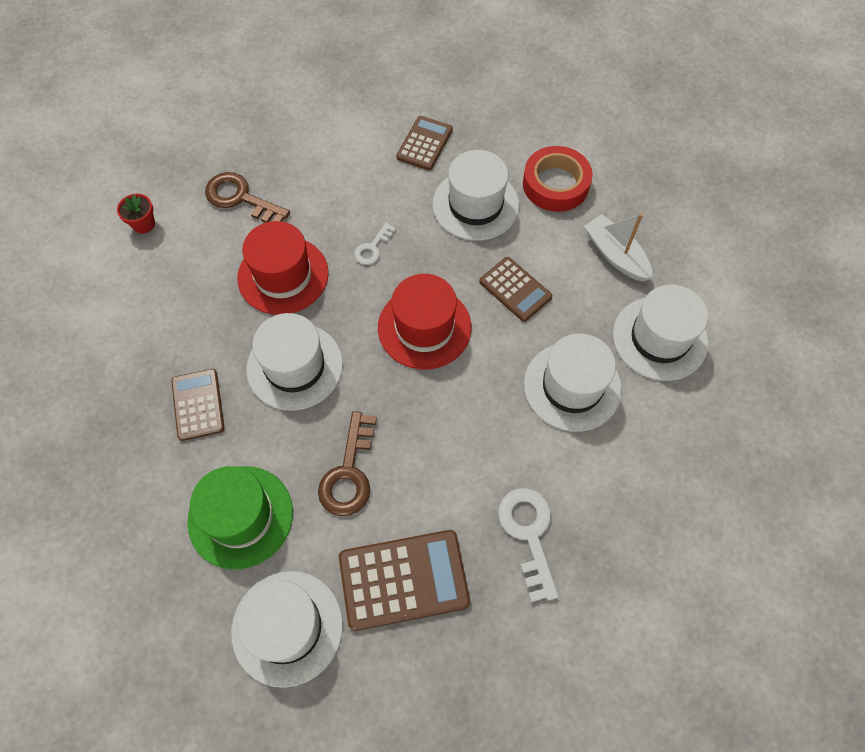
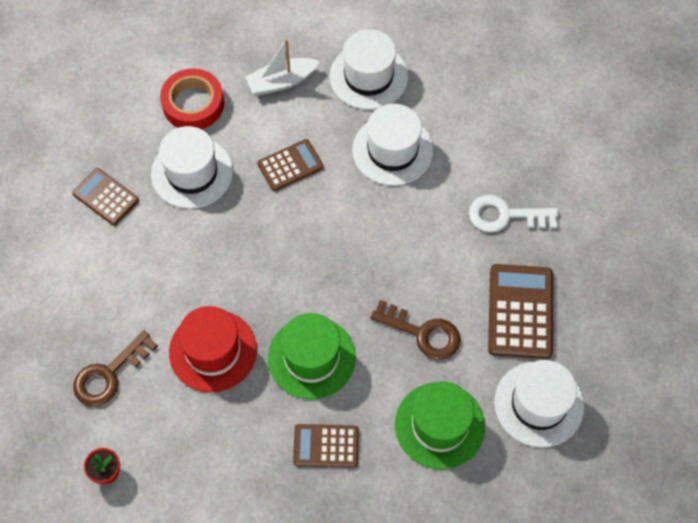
camera: 75 degrees left, 0 degrees up
white hat [246,313,343,411] -> green hat [268,313,356,400]
white key [354,223,396,265] -> none
red hat [378,274,472,369] -> none

